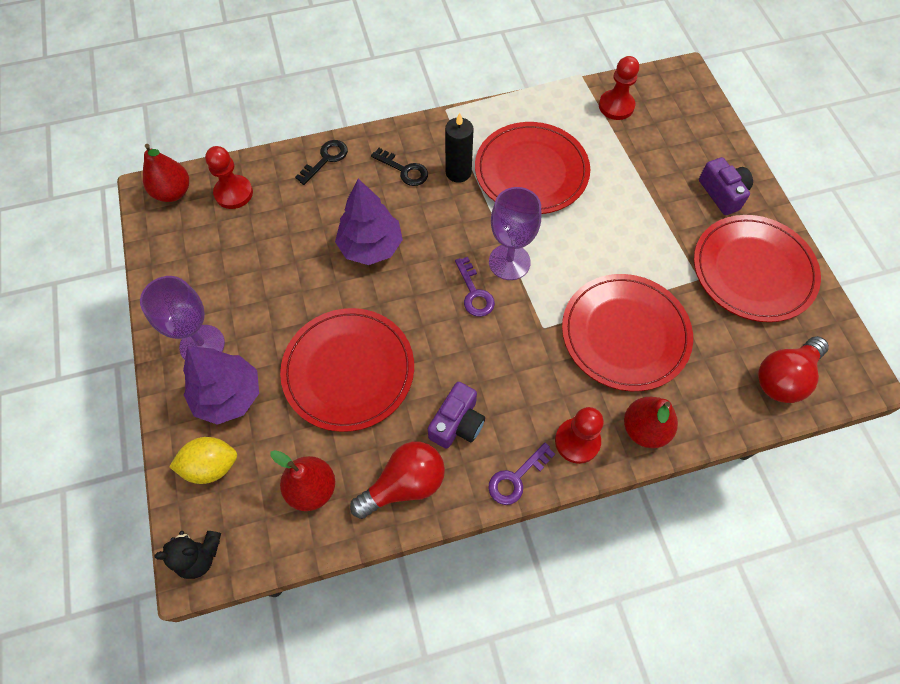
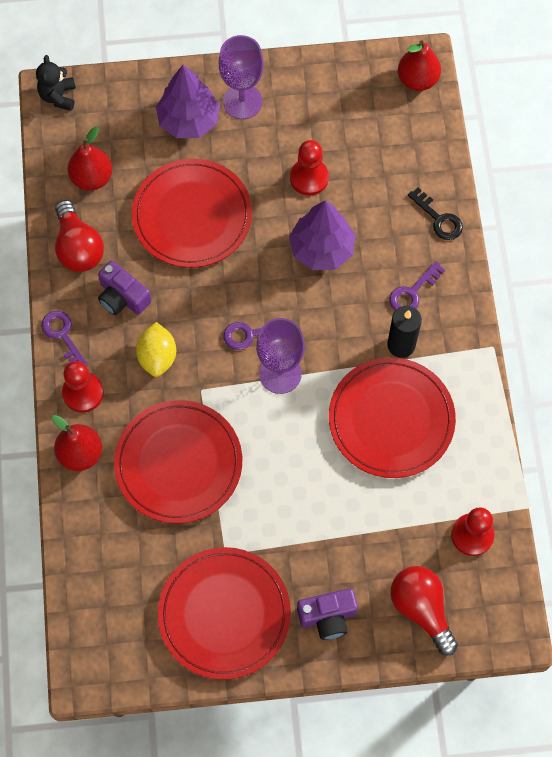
camera: 100 degrees right, 5 degrees up
yellow lemon [169,437,237,484] -> yellow lemon moved to [136,322,176,377]
red pawn [205,146,253,209] -> red pawn moved to [290,140,329,196]
black key [371,148,428,186] -> purple key [389,261,445,310]
red light bulb [758,336,829,403] -> red light bulb moved to [390,566,458,656]

